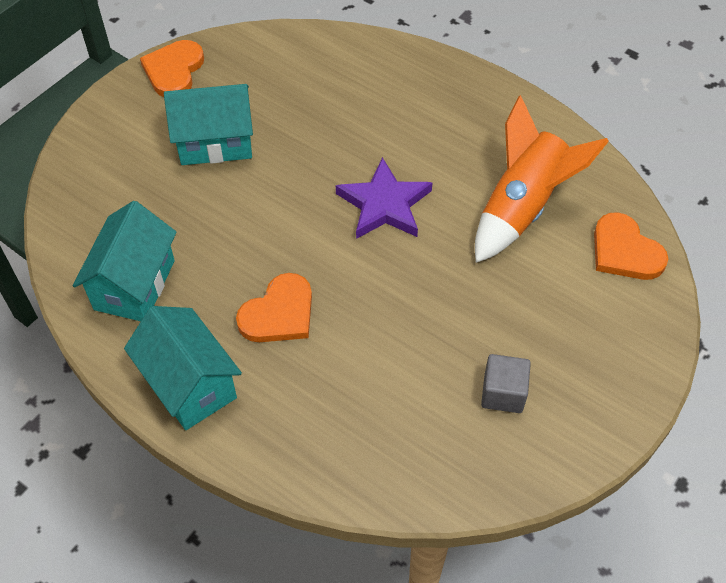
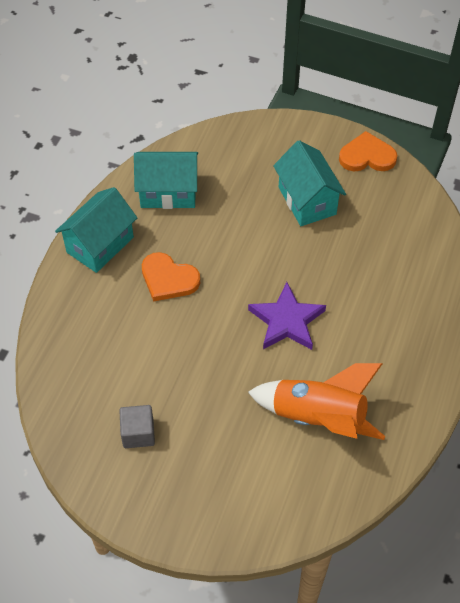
camera: 75 degrees right, 0 degrees up
orange heart [594,212,668,280] -> none

